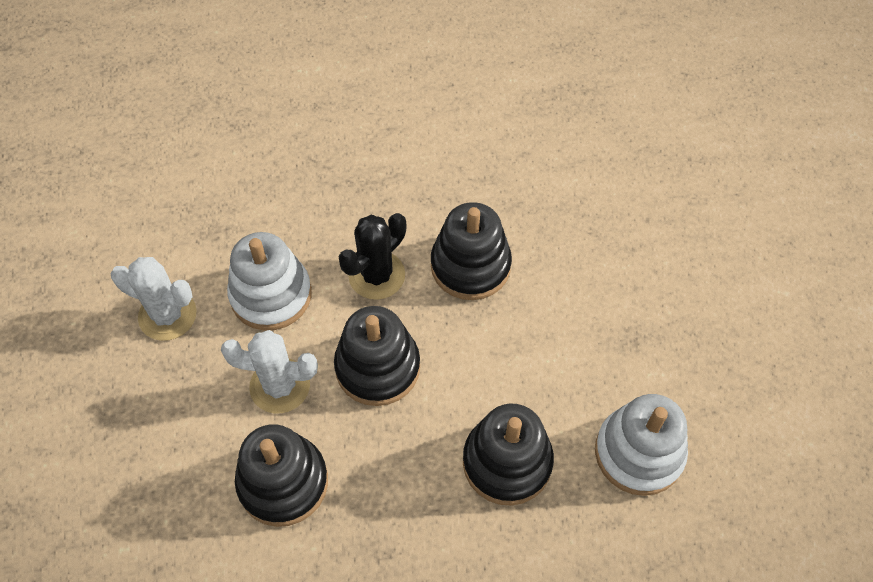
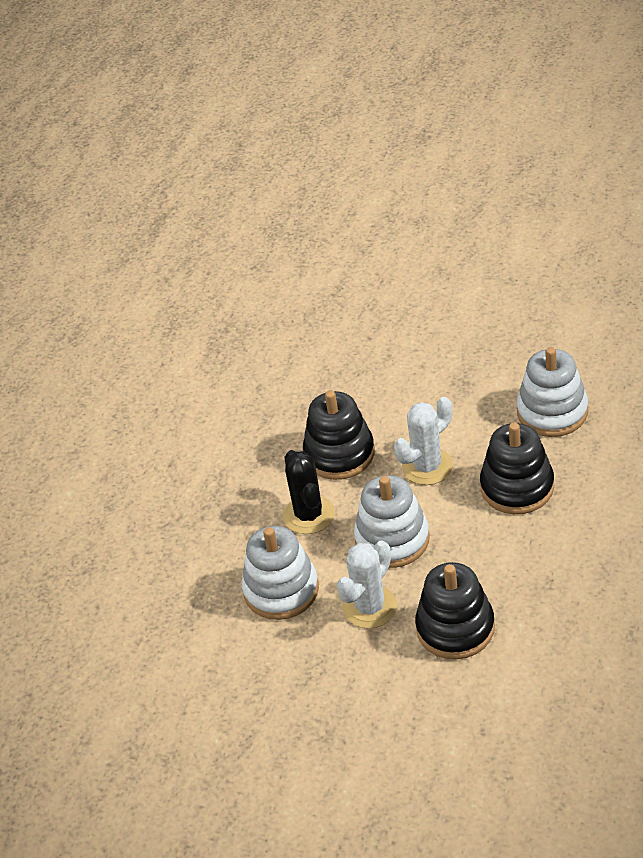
camera: 55 degrees left, 15 degrees down
white cactus [111,257,197,341] -> white cactus moved to [394,397,453,485]
black stacking toy [334,306,420,406] -> white stacking toy [354,475,430,568]

